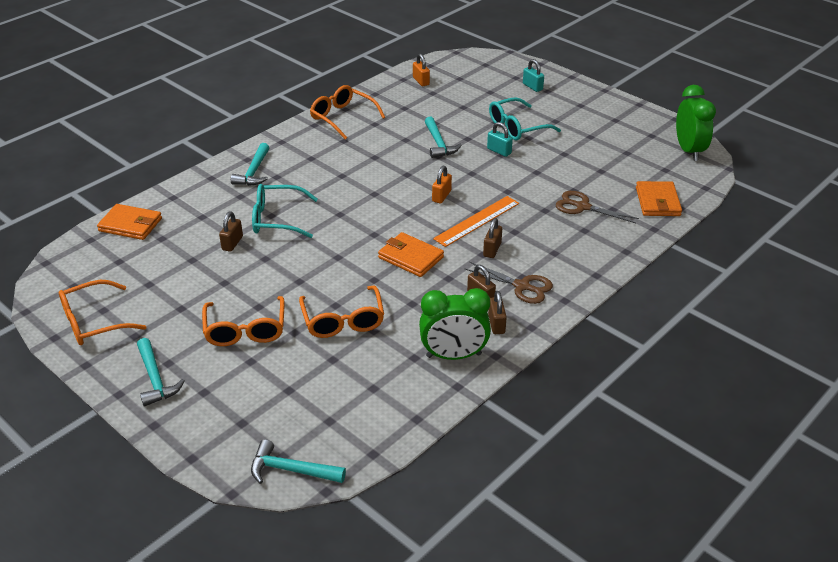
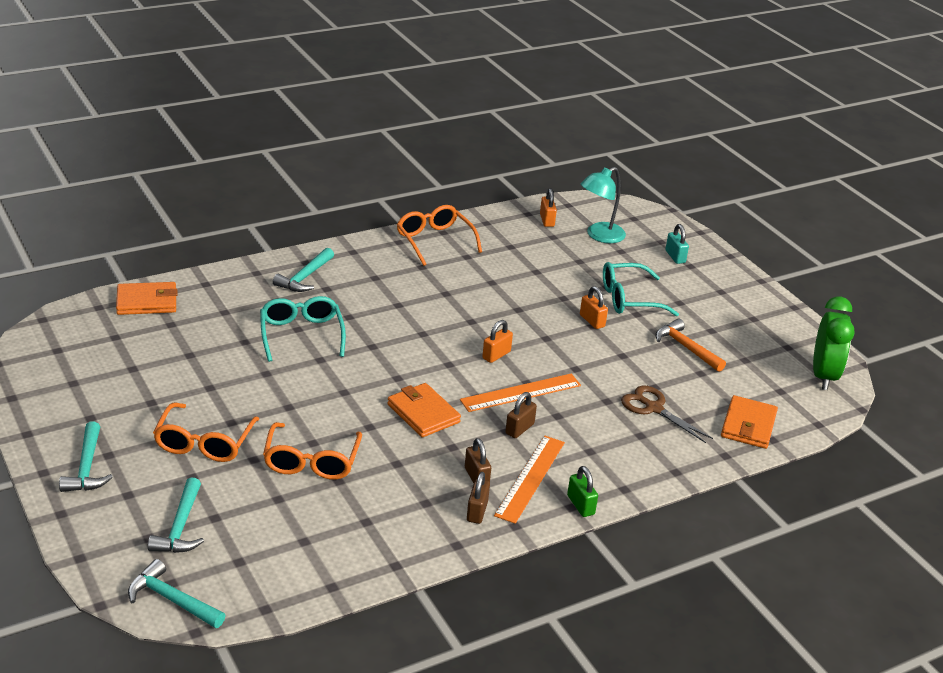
camera: 15 degrees right, 5 degrees down
orange glasses [59,280,147,345] -> none
orange wallet [97,204,162,240] -> orange wallet turned 45 degrees counterclockwise [116,282,177,315]
brown padlock [219,212,243,252] -> none
turquoise glasses [252,184,318,238] -> turquoise glasses turned 60 degrees clockwise [260,296,346,362]
green clock [419,288,491,360] -> none
turquoise hammer [425,117,462,158] -> turquoise hammer moved to [148,477,204,553]
brown scissors [465,262,553,304] -> orange ruler [494,436,565,524]
turquoise padlock [487,122,513,157] -> orange padlock [580,286,608,329]
none -> green padlock [567,466,598,517]
none -> turquoise lamp [581,167,626,243]
none -> orange hammer [656,319,726,372]

